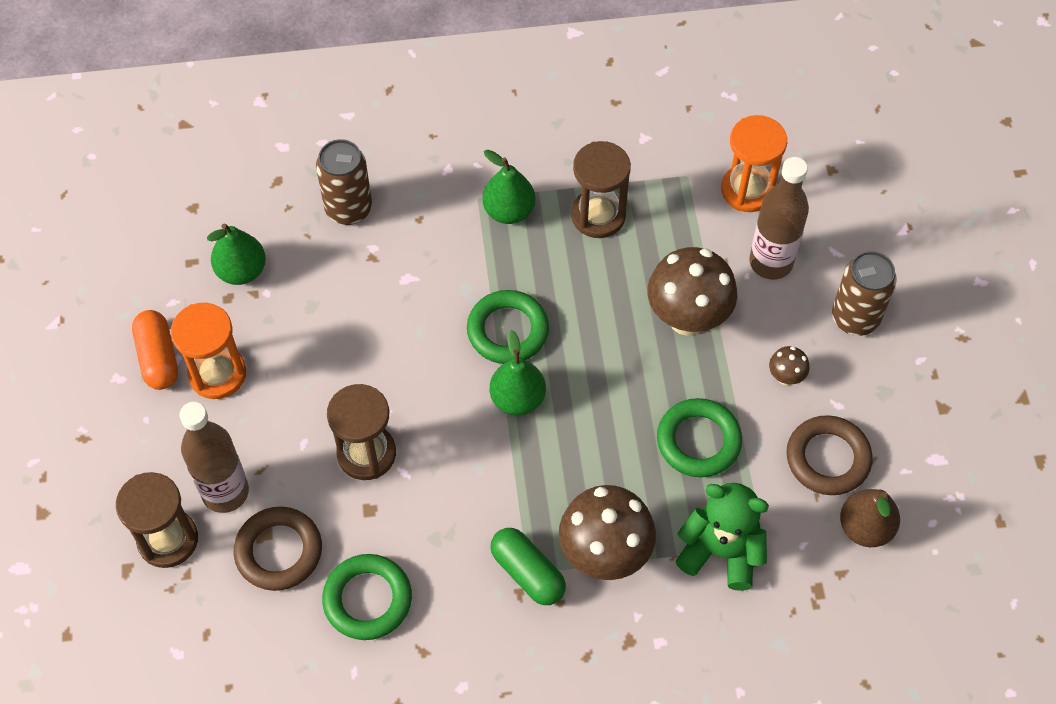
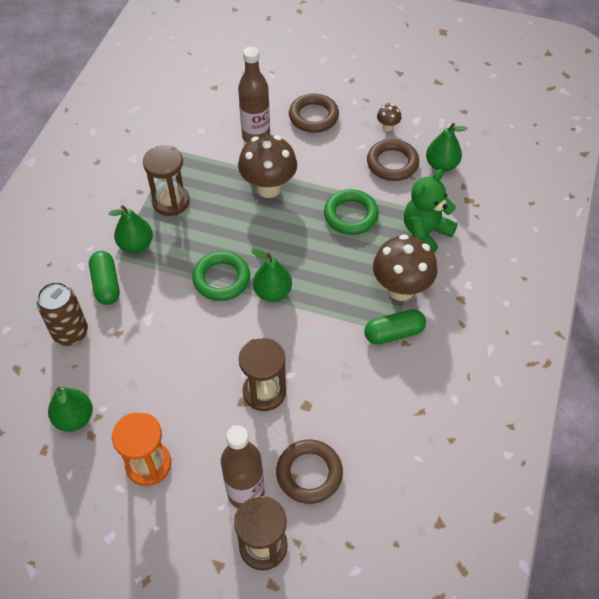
camera: 65 degrees left, 5 degrees down
orange capsule [132,310,178,390] -> none
green ring [322,554,412,640] -> none
orange hourglass [721,115,787,212] -> none
brown mushroom [769,346,809,385] -> brown mushroom moved to [377,104,401,131]
brown can [832,251,897,336] -> brown ring [289,94,339,133]
brown pear [840,489,900,547] -> green pear [426,123,468,172]
none -> green capsule [89,251,120,305]

